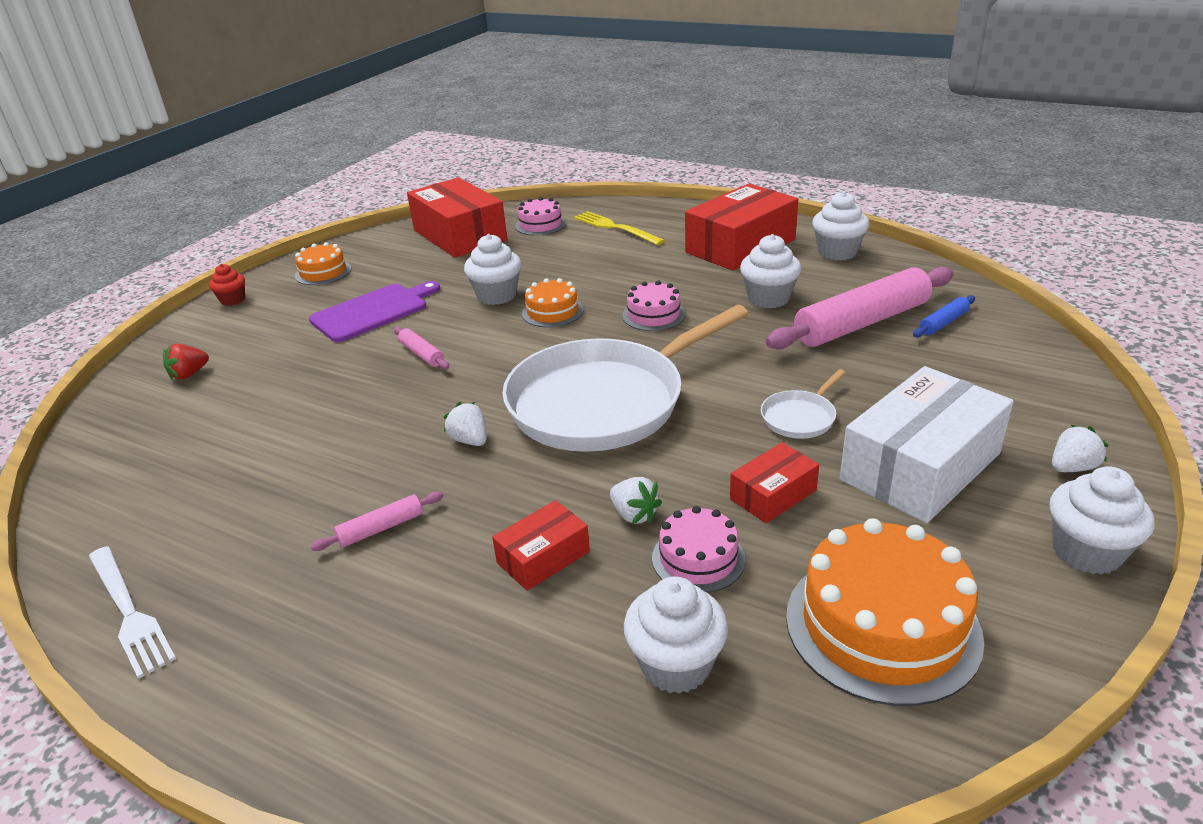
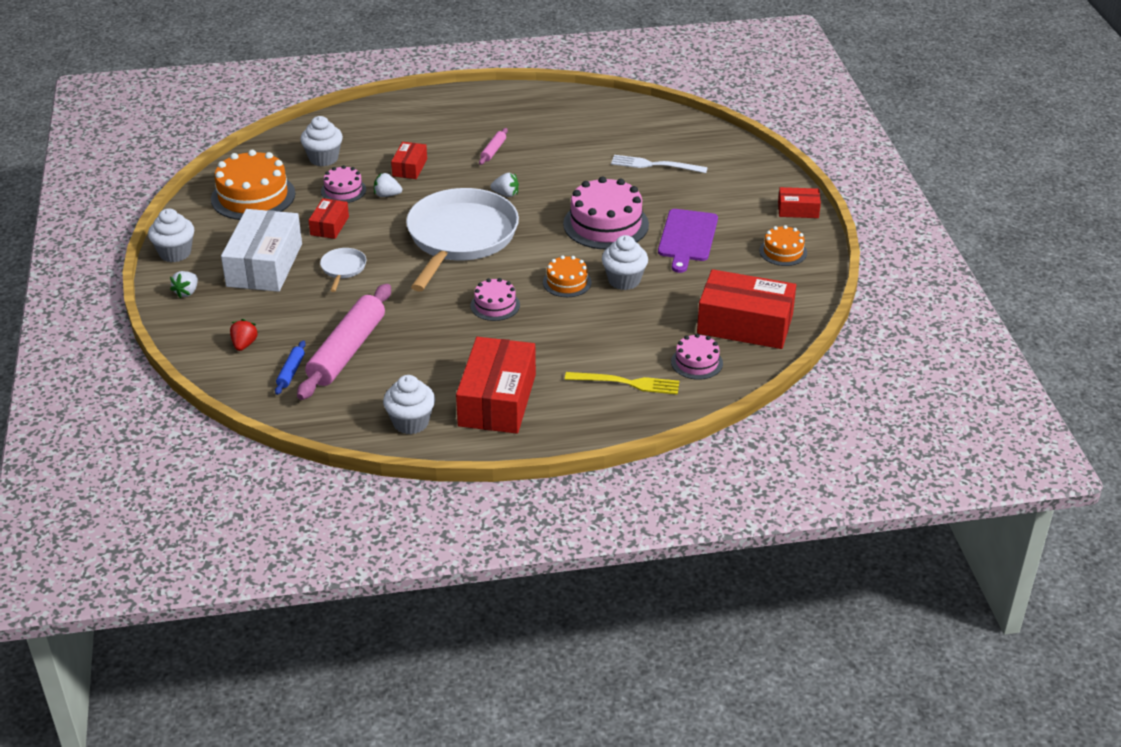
camera: 140 degrees right, 5 degrees up
white fork [89,546,176,679] -> white fork moved to [611,155,708,173]
red strawberry [163,344,209,380] -> red strawberry moved to [230,319,258,351]
red cupcake [209,264,245,306] -> red box [778,187,821,218]
pink rolling pin [394,327,449,369] -> pink cake [563,176,649,250]
white cupcake [740,234,801,308] -> none

